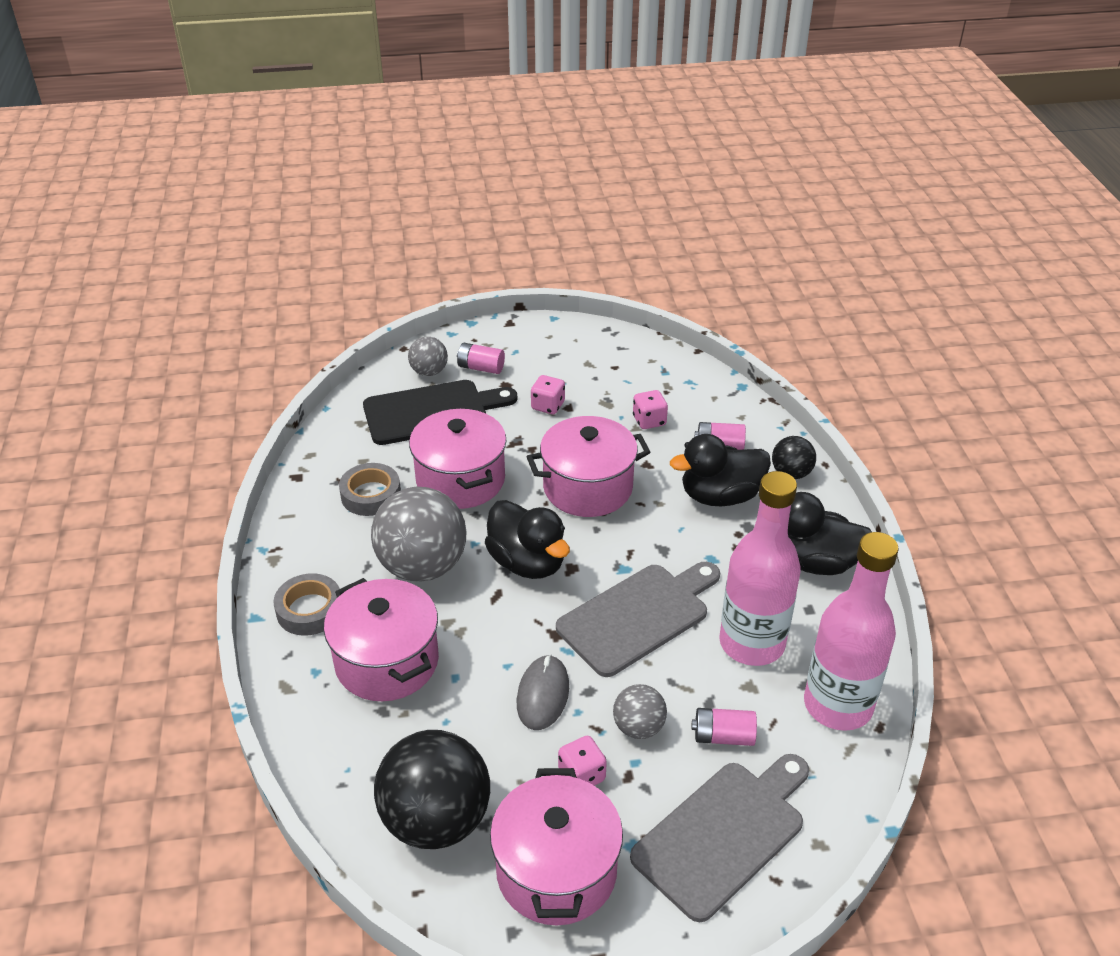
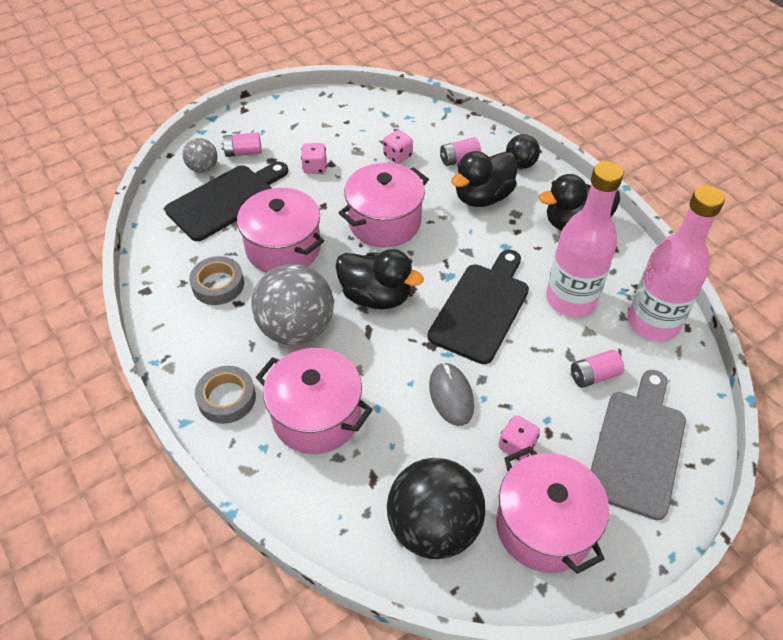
camera: 25 degrees left, 10 degrees up
grey cutting board [556,562,720,677] -> black cutting board [428,249,529,364]
grey ball [613,684,667,739] -> none

